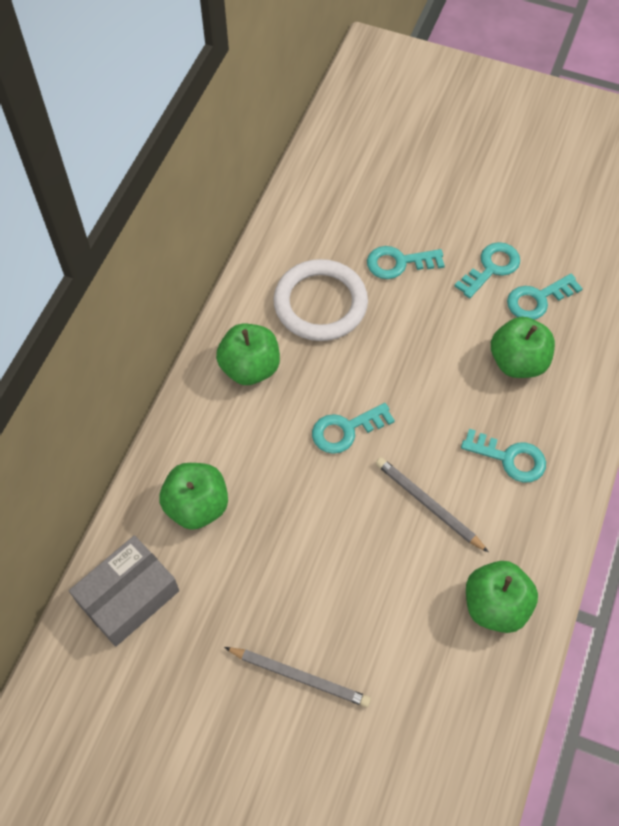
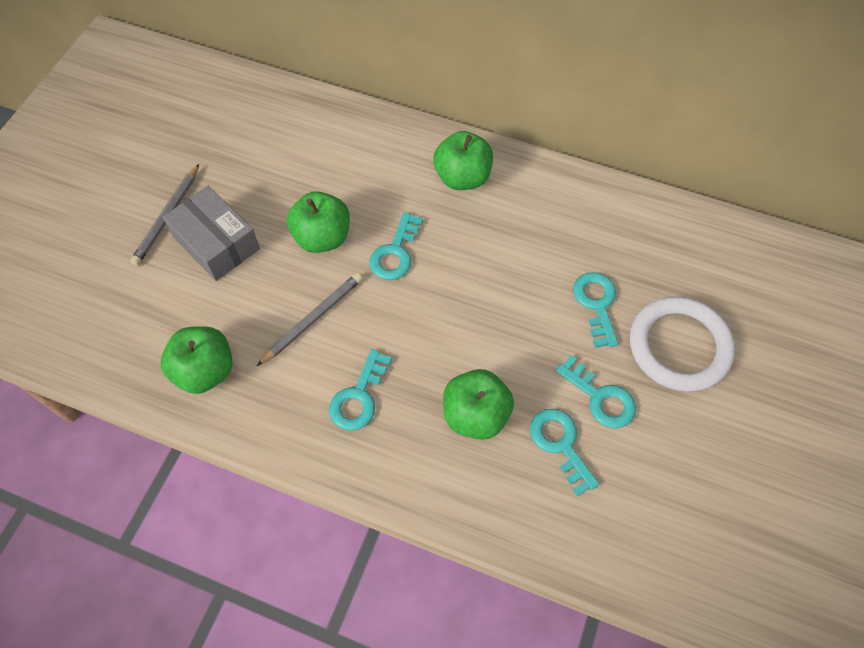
camera: 90 degrees right, 0 degrees up
grey box [69,535,179,647] -> grey box moved to [163,186,260,281]
green apple [159,463,228,530] -> green apple moved to [287,191,350,253]
white ring [273,259,368,341] -> white ring moved to [630,297,735,392]
turquoise key [312,403,395,454] -> turquoise key turned 135 degrees counterclockwise [369,212,423,280]

